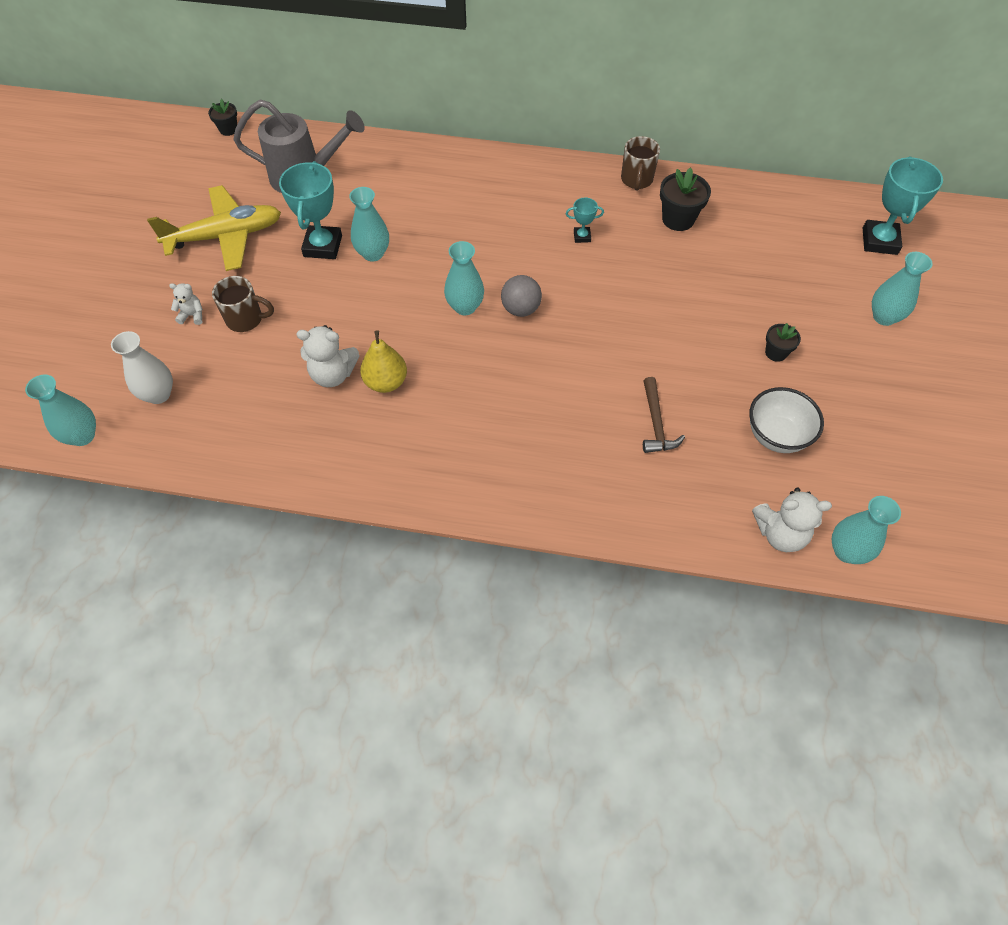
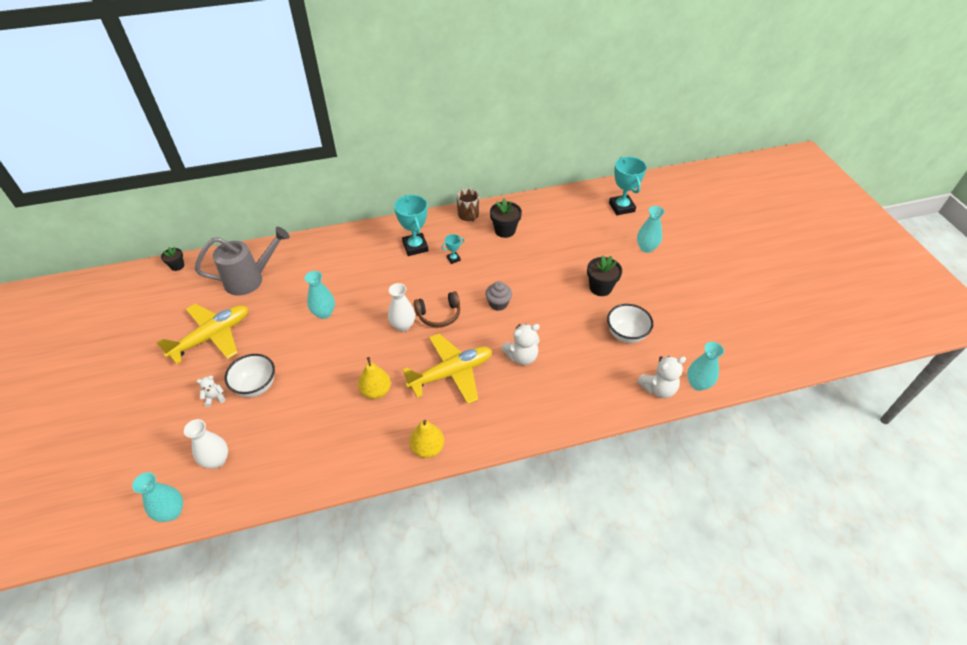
camera: 25 degrees left, 10 degrees down
brown mug [212,276,274,332] -> white bowl [225,354,275,397]
turquoise trophy [279,161,342,259] -> turquoise trophy moved to [394,195,429,256]
white teddy bear [296,325,360,387] -> white teddy bear moved to [502,324,540,365]
turquoise vase [444,241,484,315] -> white vase [388,283,415,332]
grey ball [501,275,542,317] -> brown headphones [414,291,460,328]
brown hammer [643,377,685,453] -> none
black flower pot [765,323,801,362] -> black flower pot [587,255,622,296], size x1.65
none -> yellow plane [403,334,492,404]
none -> yellow pear [409,420,444,458]
none -> grey cupcake [485,281,512,311]

